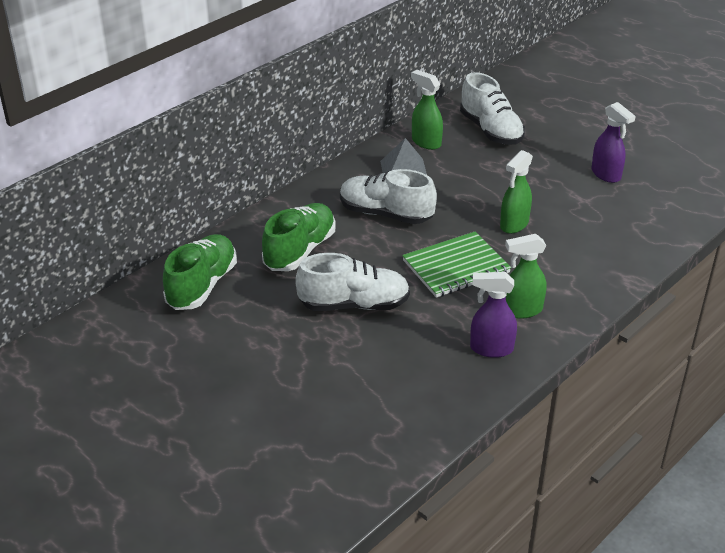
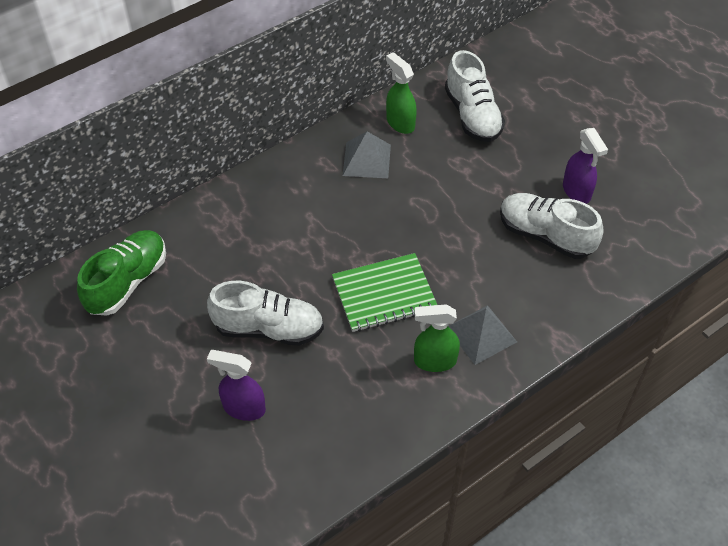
camera: 10 degrees right, 15 degrees up
green shoe [262,203,336,271] -> none
white shoe [340,169,437,224] -> white shoe moved to [500,193,604,259]
purple spray bottle [470,272,517,358] -> purple spray bottle moved to [207,350,266,421]
green spray bottle [500,150,533,234] -> none
none -> grey pyramid [448,305,517,365]

